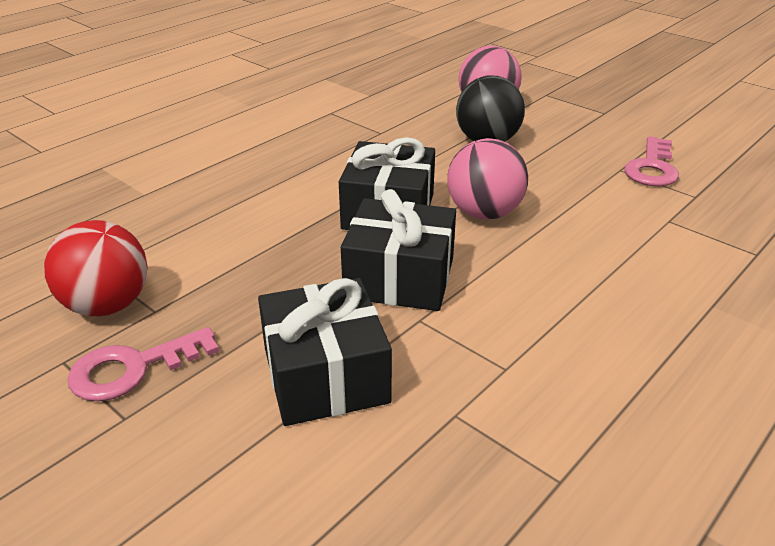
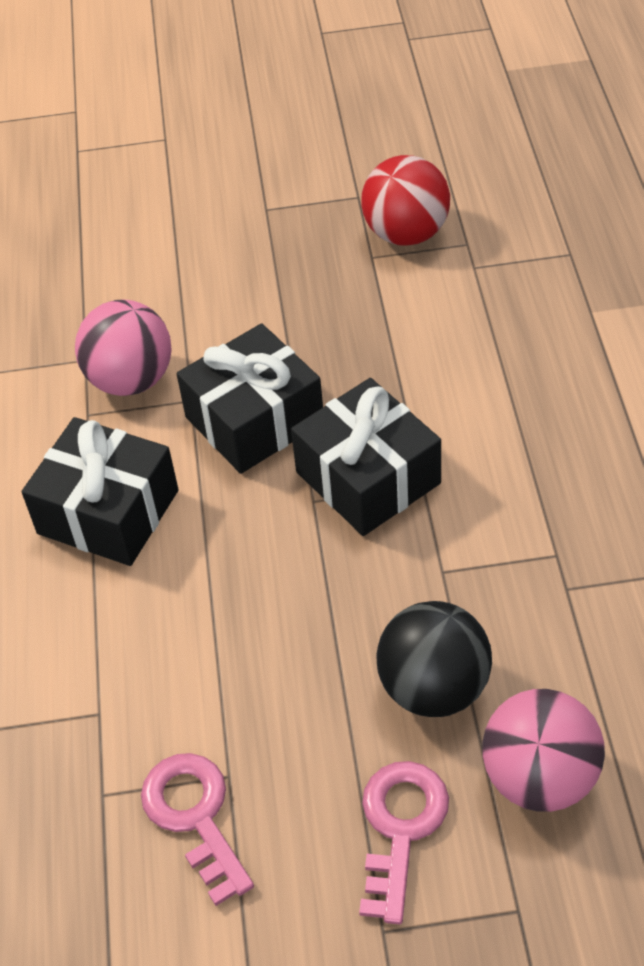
camera: 135 degrees right, 15 degrees up
pink key [67,327,219,401] -> pink key moved to [359,761,449,924]
black gift [258,278,392,426] -> black gift moved to [22,417,179,566]
pink ball [447,138,528,219] -> pink ball moved to [75,299,172,396]

